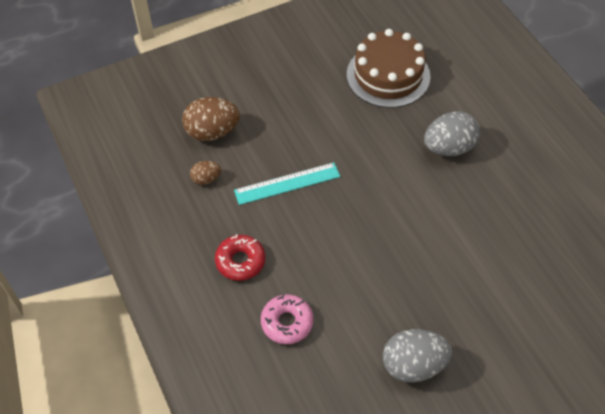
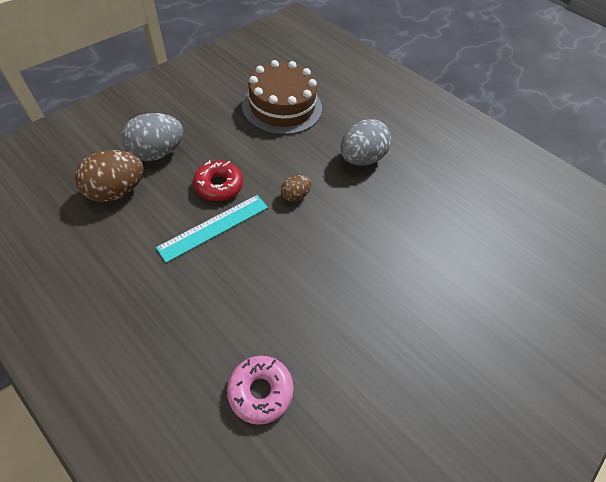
camera: 25 degrees left, 0 degrees up
brown egg [190,161,221,185] -> brown egg moved to [281,175,311,202]
red donut [215,234,265,281] -> red donut moved to [193,160,243,201]
grey egg [383,329,452,383] -> grey egg moved to [121,113,183,161]

